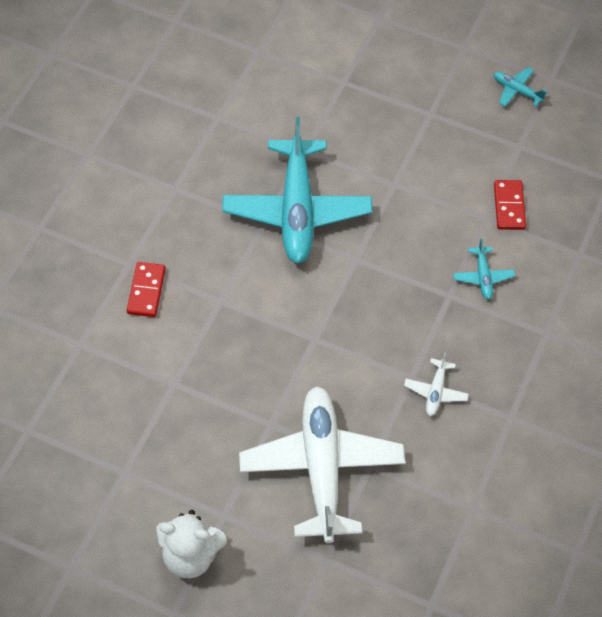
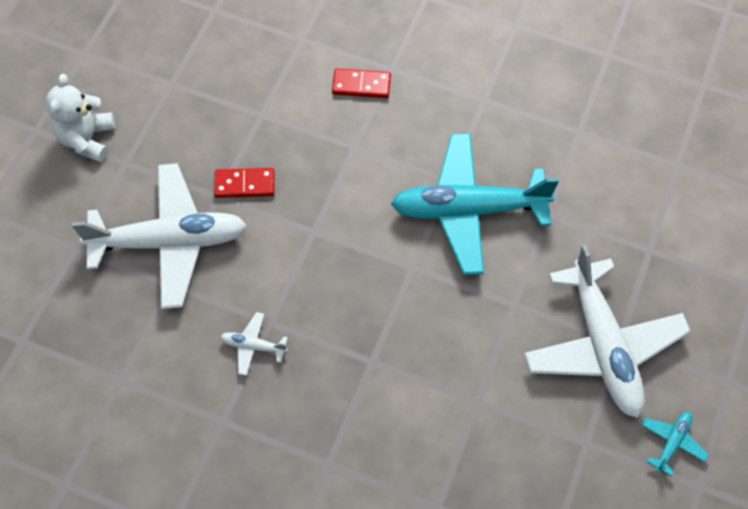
camera: 90 degrees right, 5 degrees up
turquoise plane [453,238,515,300] -> none
red domino [494,180,526,230] -> red domino moved to [214,168,274,198]
none -> white plane [524,245,691,418]

